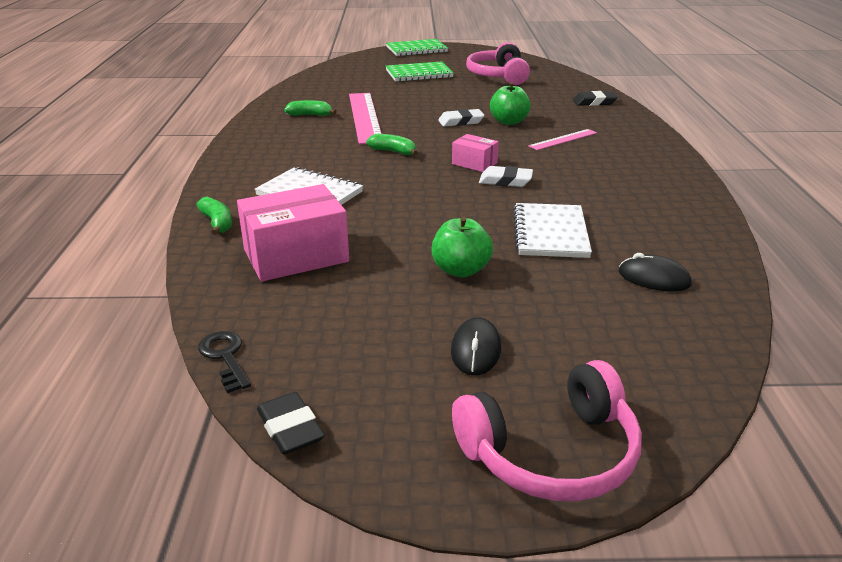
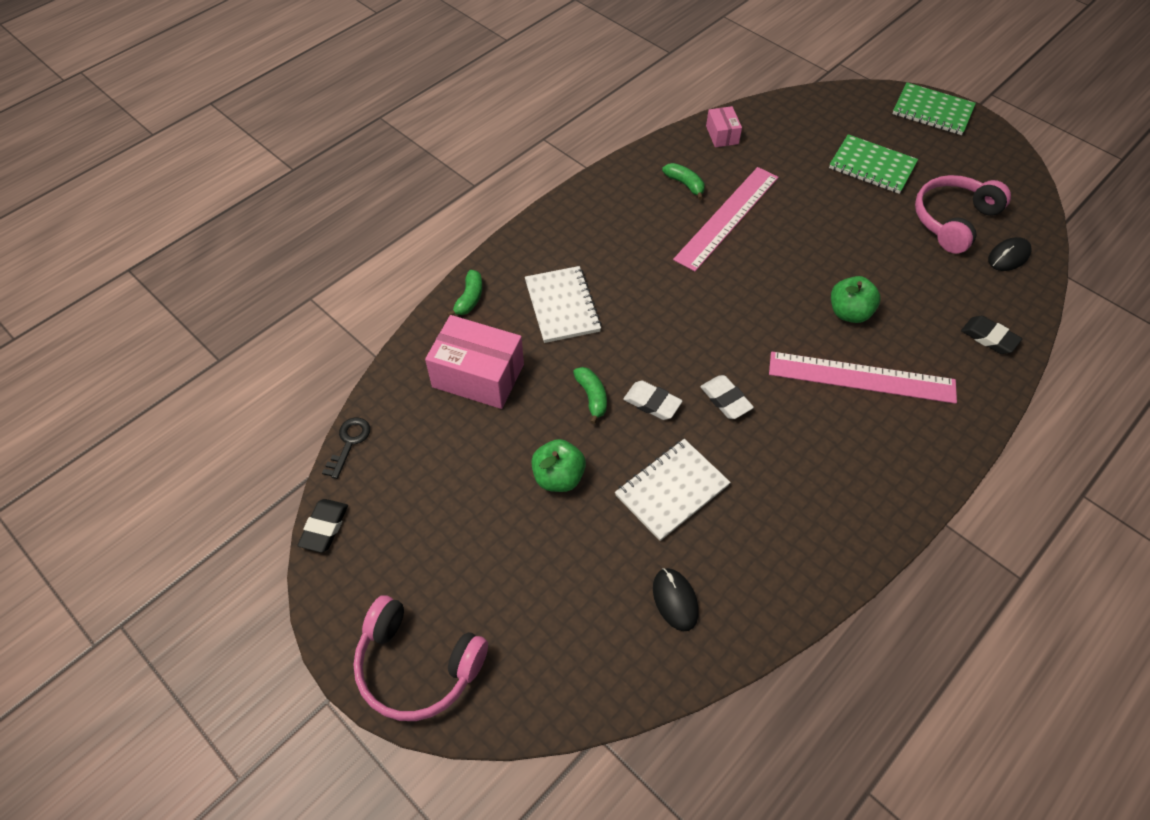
camera: 45 degrees right, 25 degrees up
green banana [366,134,418,155] -> green banana moved to [573,367,607,424]
white eraser [438,109,484,126] -> white eraser moved to [623,381,682,420]
black mouse [451,317,501,376] -> black mouse moved to [988,237,1032,271]
pink box [452,134,499,172] -> pink box moved to [706,106,742,147]
pink ruler [528,129,597,150] -> pink ruler [769,352,957,404], size x1.91

